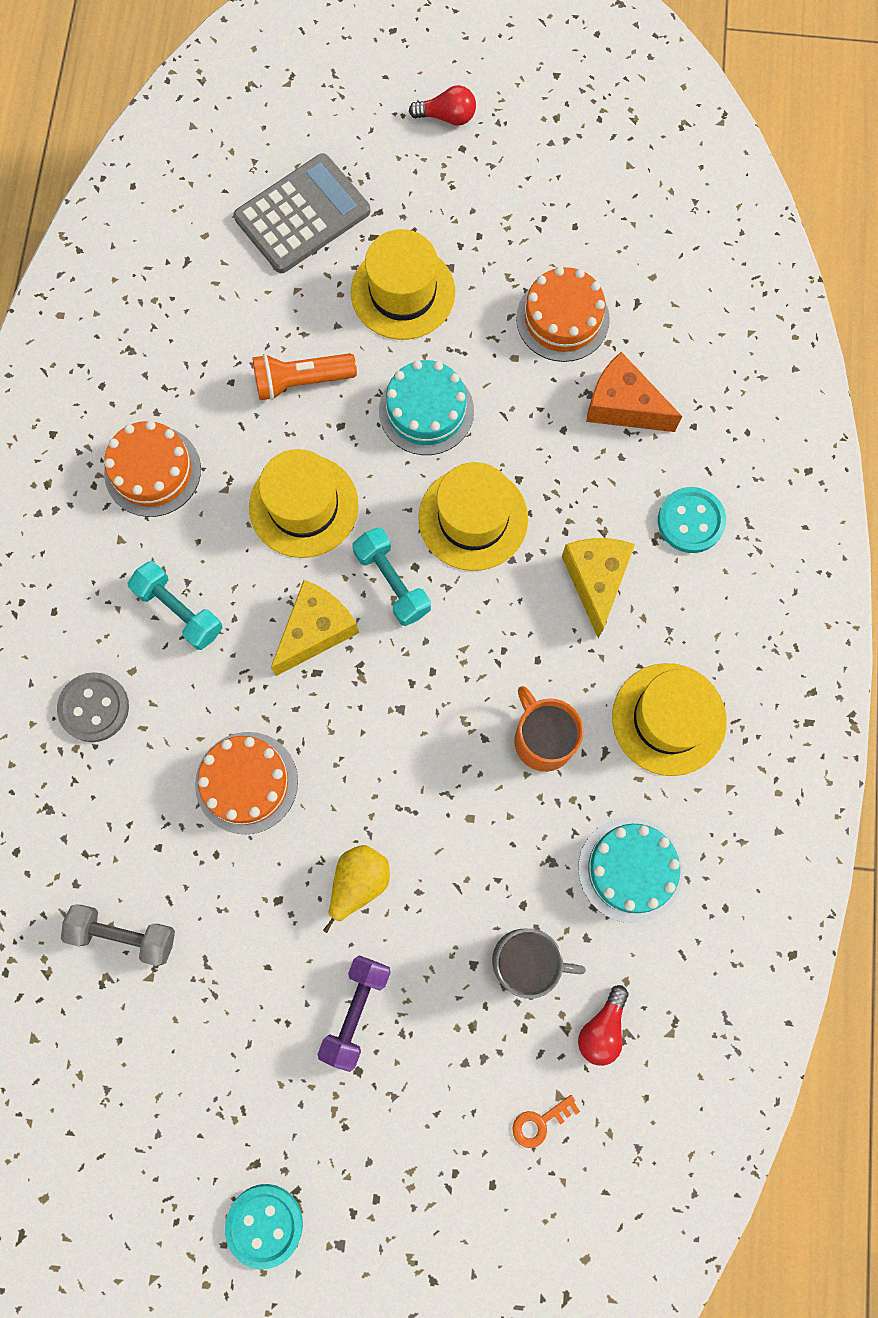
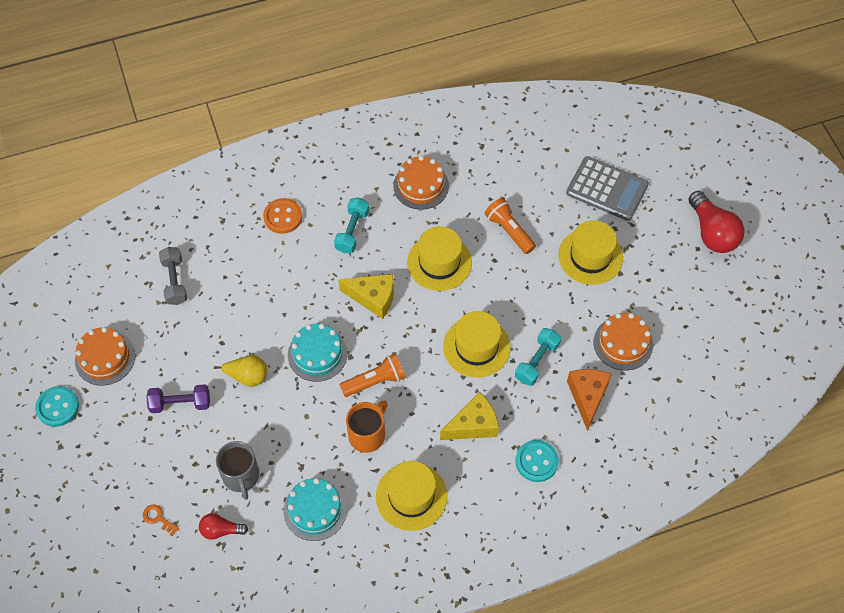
camera: 65 degrees right, 15 degrees down
grey button [57,672,129,742] -> orange button [263,198,302,234]
orange cake [195,732,298,835] -> orange cake moved to [75,327,135,386]
turquoise dumbbell [352,527,431,626] -> turquoise dumbbell moved to [515,328,561,386]
turquoise cake [379,360,474,455] -> turquoise cake moved to [288,323,348,382]
red light bulb [409,85,476,126] -> red light bulb [689,191,745,253], size x1.84
none -> orange flashlight [339,353,405,397]

